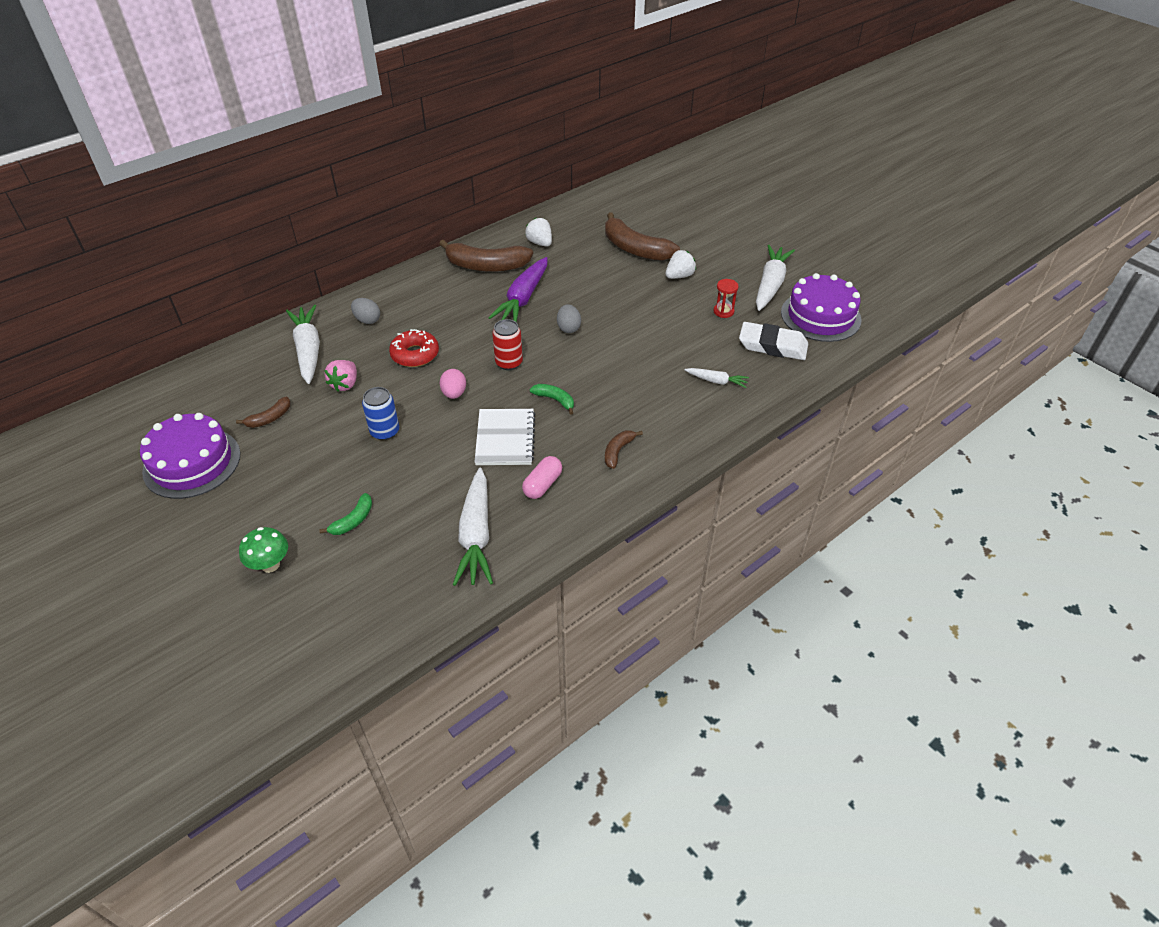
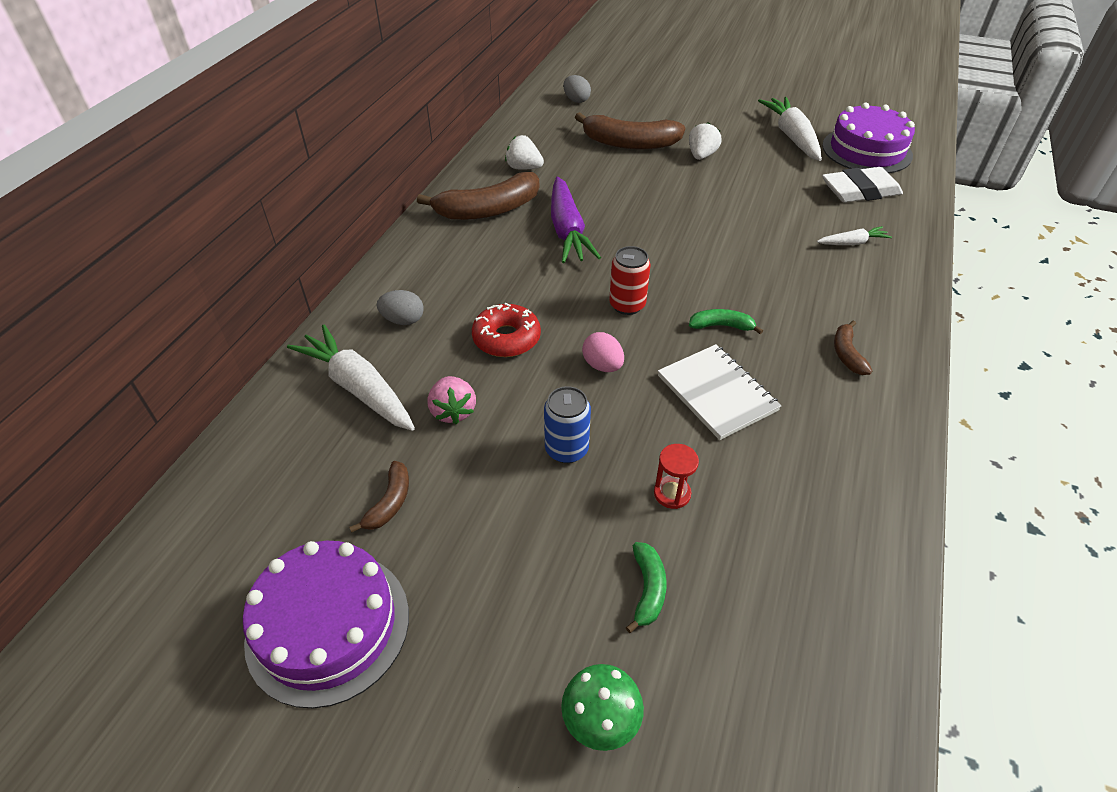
camera: 30 degrees left, 0 degrees up
white carrot [453,468,493,586] -> none
pink capsule [522,456,562,499] -> none
grey egg [557,304,581,333] -> grey egg moved to [563,75,591,103]
red hourglass [713,279,739,318] -> red hourglass moved to [654,444,699,509]

